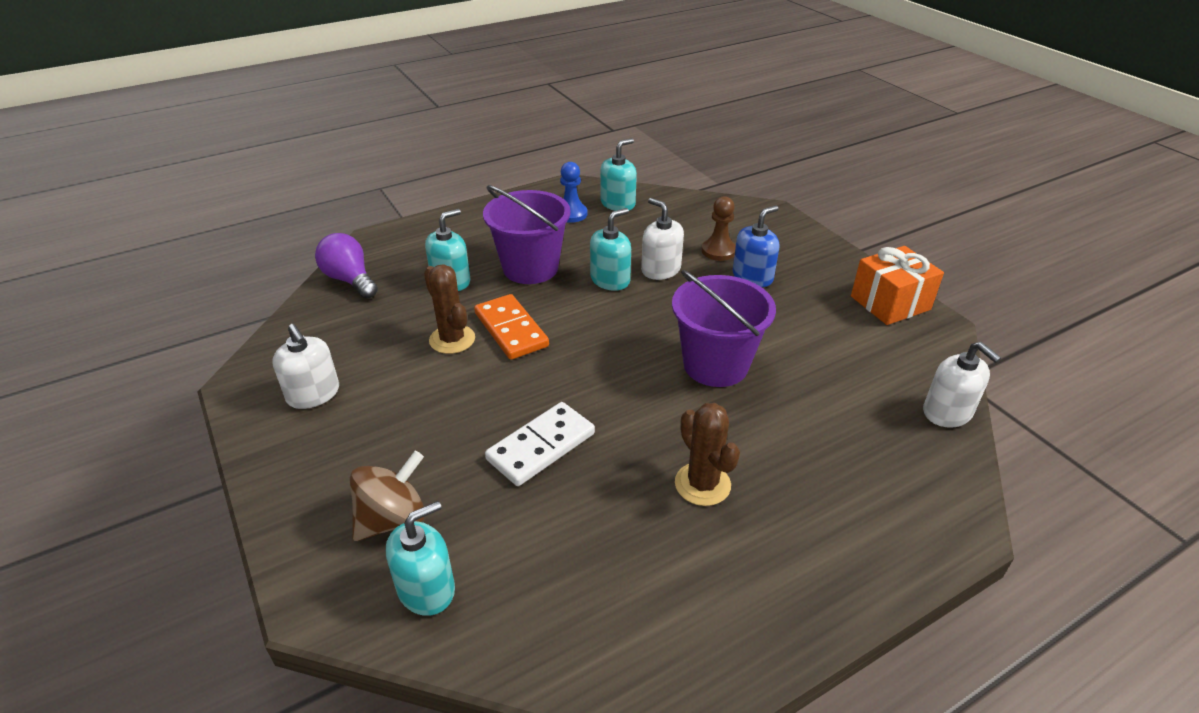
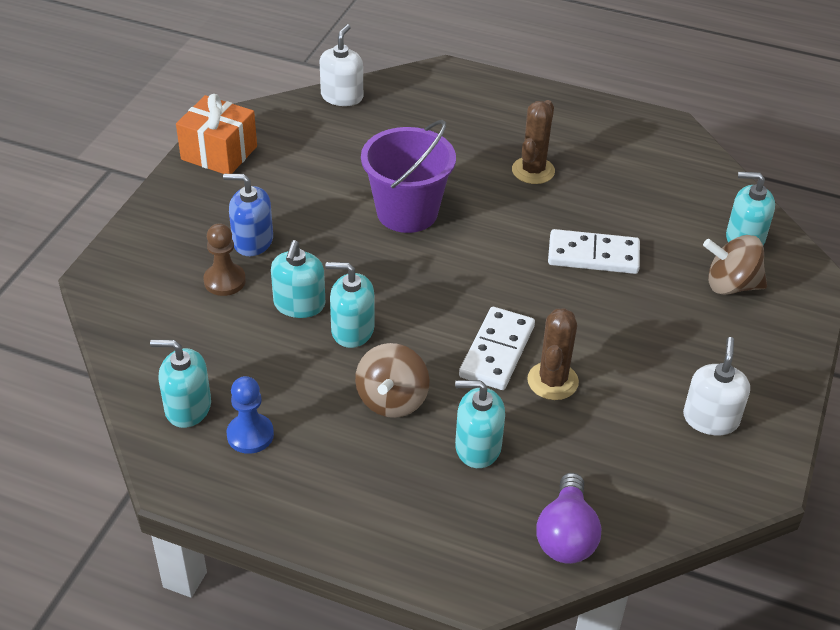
camera: 130 degrees left, 5 degrees up
orange domino [474,294,549,360] -> white domino [459,307,535,390]
purple bucket [483,185,571,284] -> brown spinning top [355,343,430,418]
white soap dispenser [641,198,684,280] -> turquoise soap dispenser [271,240,325,318]

